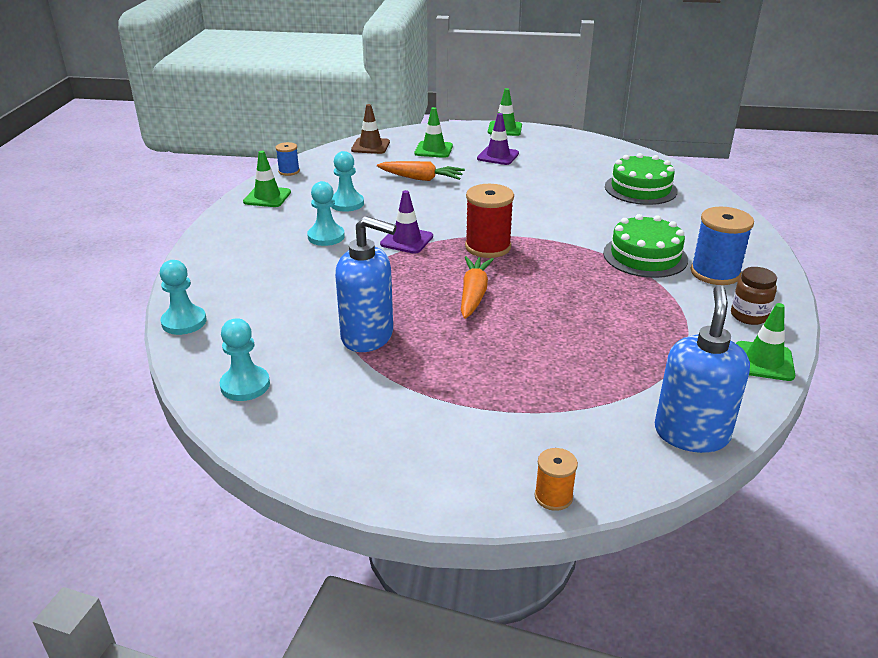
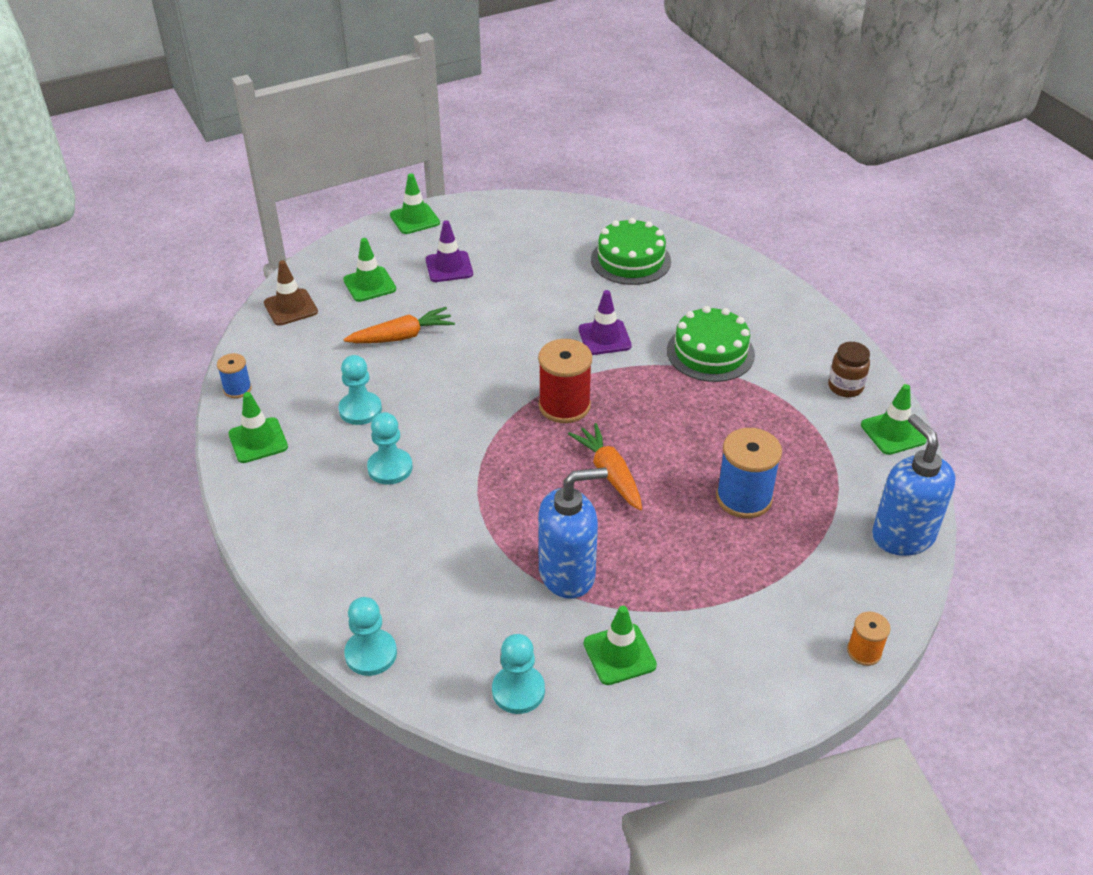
camera: 35 degrees left, 10 degrees up
purple traffic cone [380,190,433,254] -> purple traffic cone moved to [579,290,632,355]
blue spool [690,207,754,285] -> blue spool moved to [716,428,782,518]
none -> green traffic cone [584,606,657,685]

